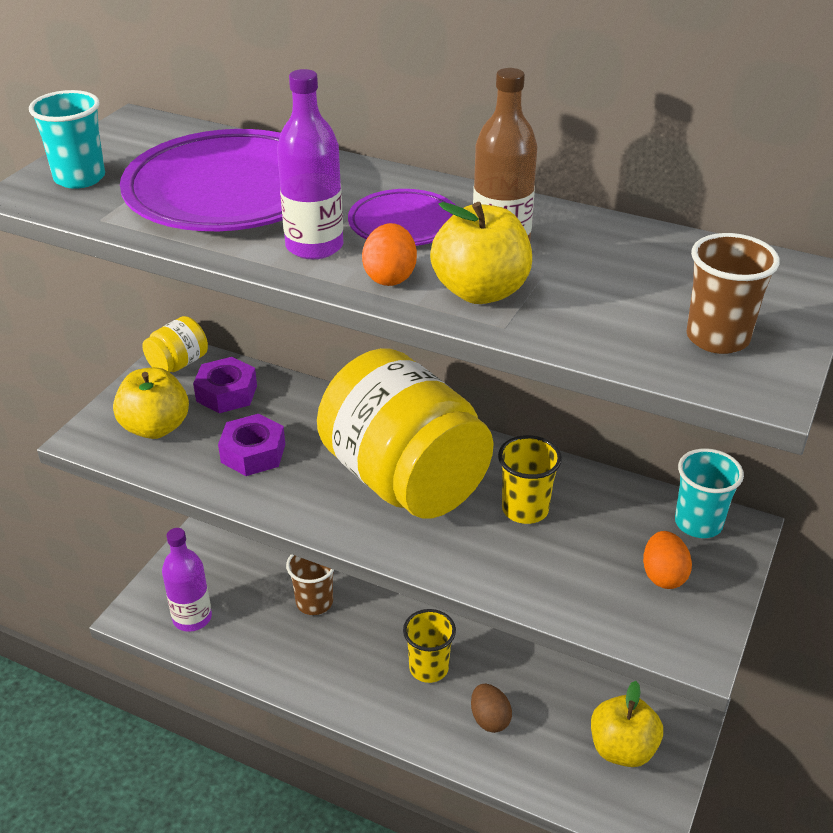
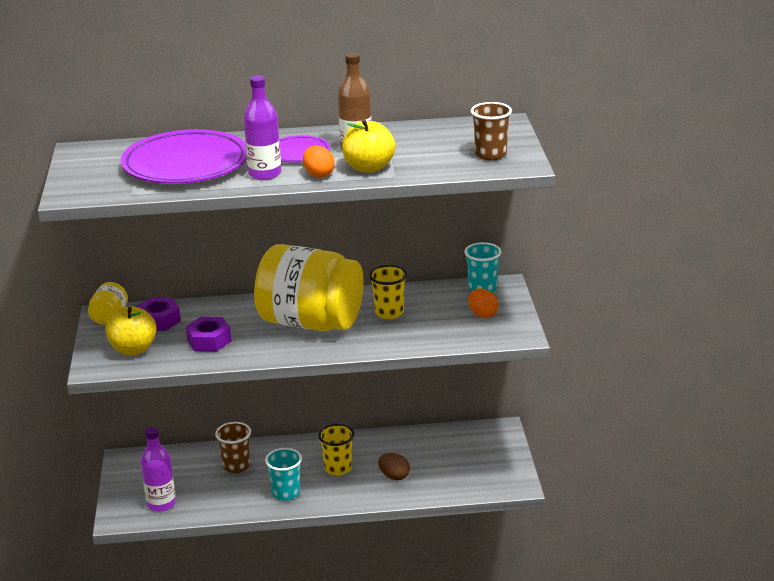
camera: 30 degrees left, 10 degrees down
turquoise cup [29,90,105,189] -> turquoise cup moved to [265,448,302,501]
yellow apple [591,681,663,767] -> none

